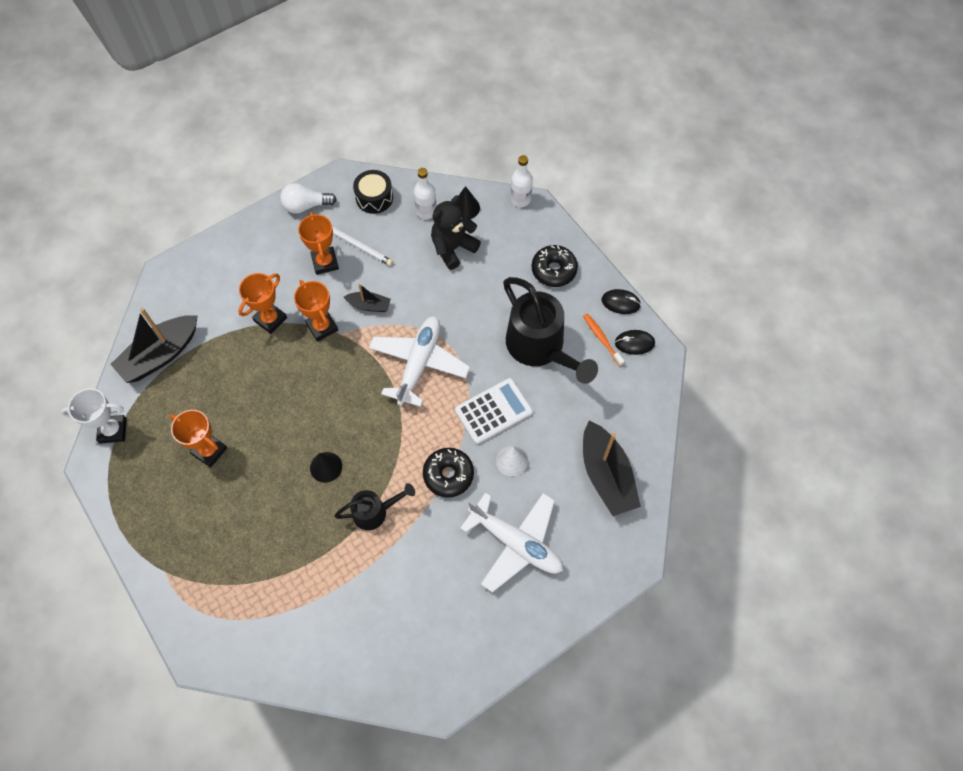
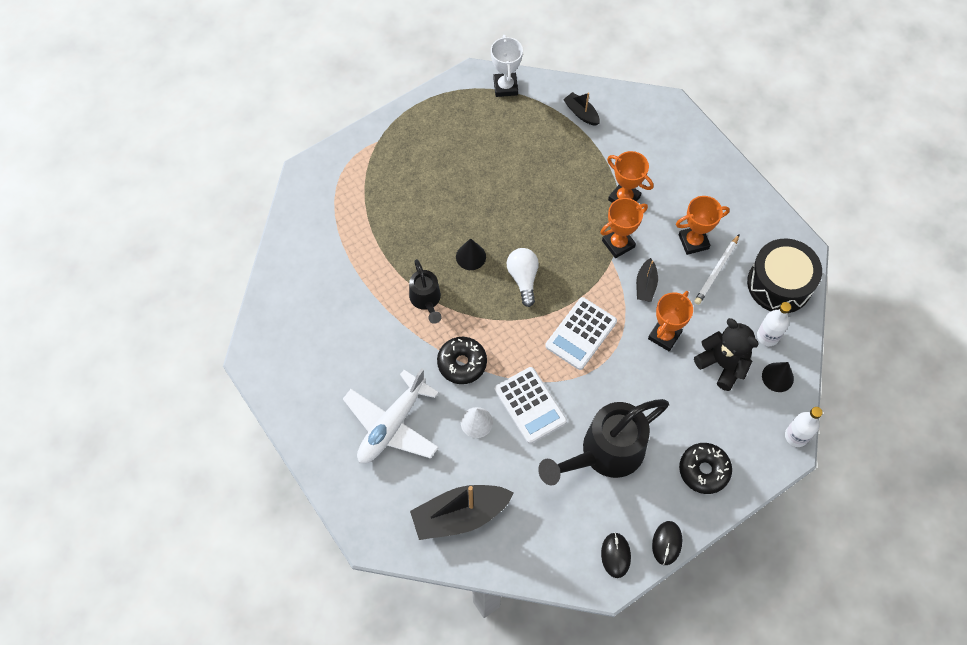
camera: 90 degrees right, 0 degrees up
black boat [111,308,198,383] -> black boat [563,92,600,126], size x0.51
orange trophy [170,410,227,468] -> orange trophy moved to [648,291,693,351]
white light bulb [280,183,337,214] -> white light bulb moved to [507,248,539,307]
black drum [353,170,393,214] -> black drum [747,238,822,313], size x1.58
white plane [369,316,470,407] -> white calculator [545,297,617,370]
orange toothbrush [583,314,625,367] -> none

